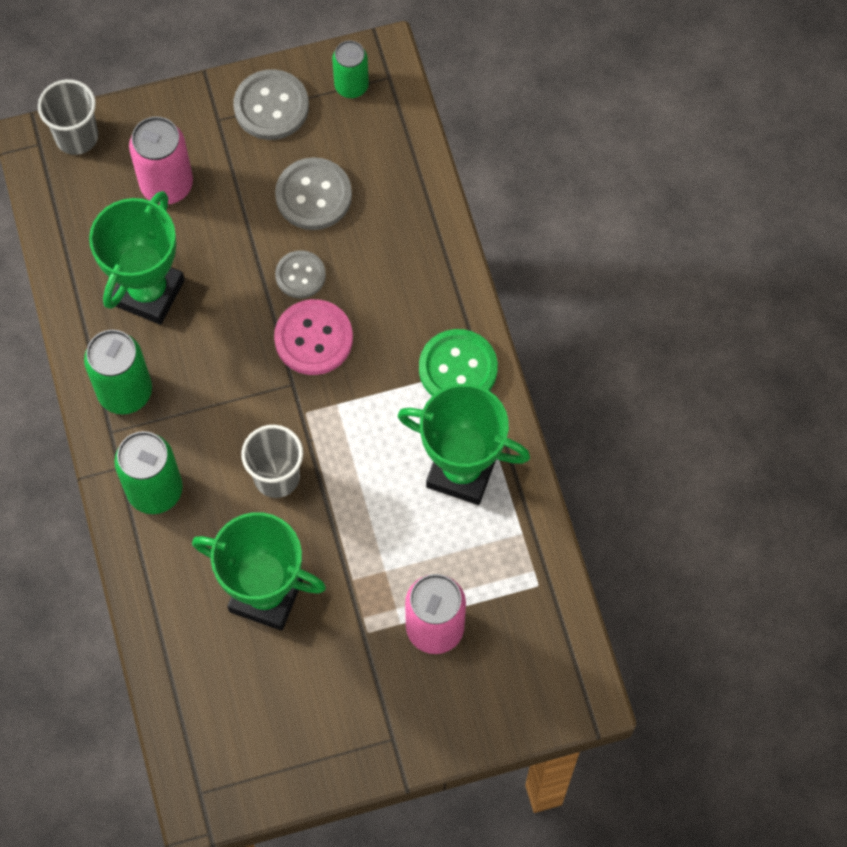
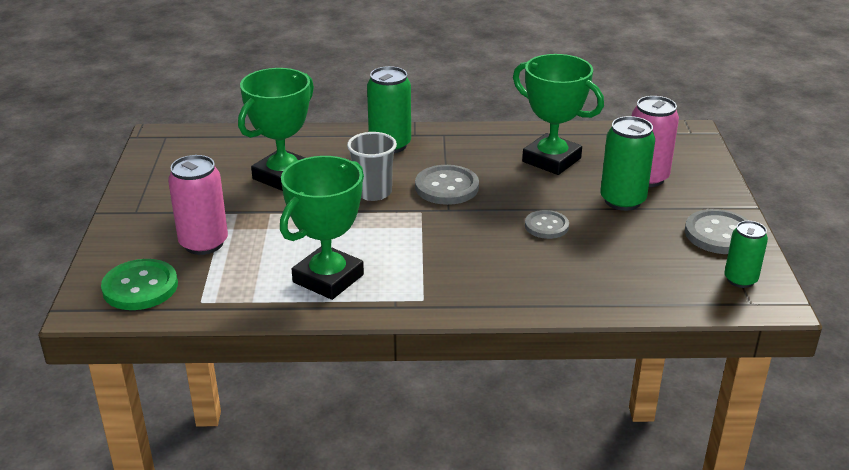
camera: 105 degrees right, 35 degrees down
grey cup [38,79,98,155] -> none
green can [84,330,152,414] -> green can moved to [600,116,655,211]
pink button [274,299,353,375] -> none
grey button [275,157,352,230] -> grey button moved to [415,165,479,205]
green button [419,329,498,396] -> green button moved to [101,259,178,310]

